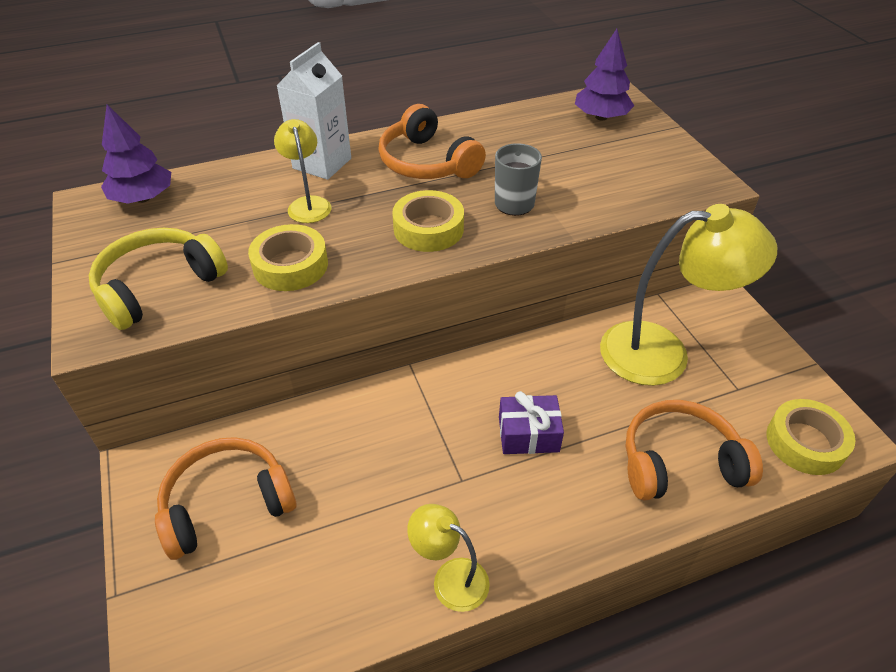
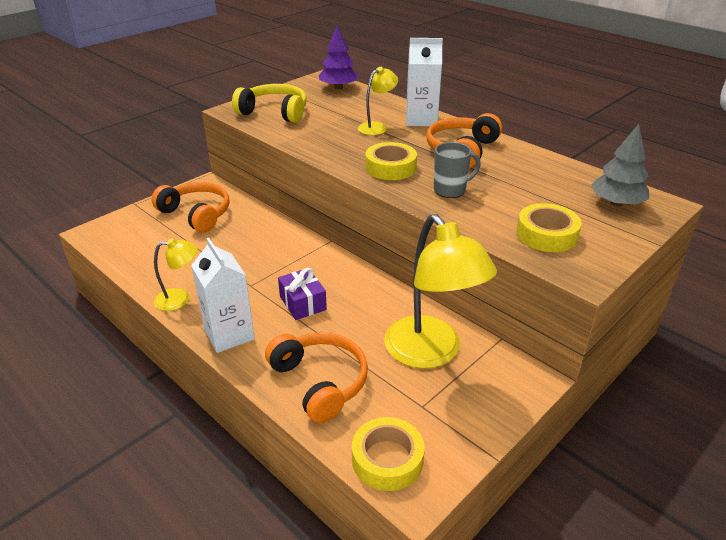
camera: 65 degrees right, 10 degrees down
yellow tape [248,224,328,291] -> yellow tape moved to [516,203,582,252]
yellow lamp [407,504,490,612] -> yellow lamp turned 75 degrees clockwise [154,238,198,311]
purple tree [575,29,634,120] -> grey tree [591,124,649,206]
none -> white carton [191,238,255,353]

